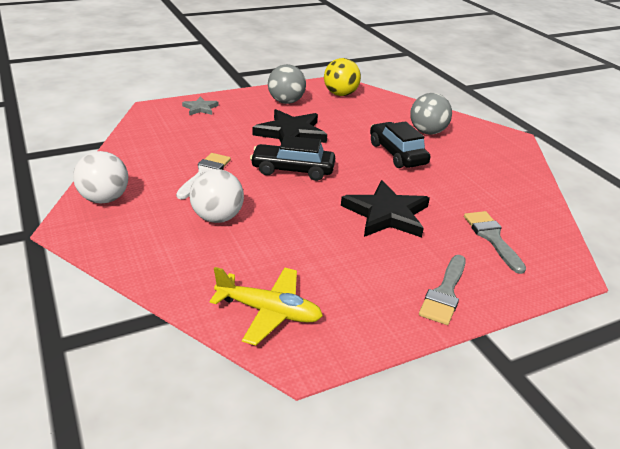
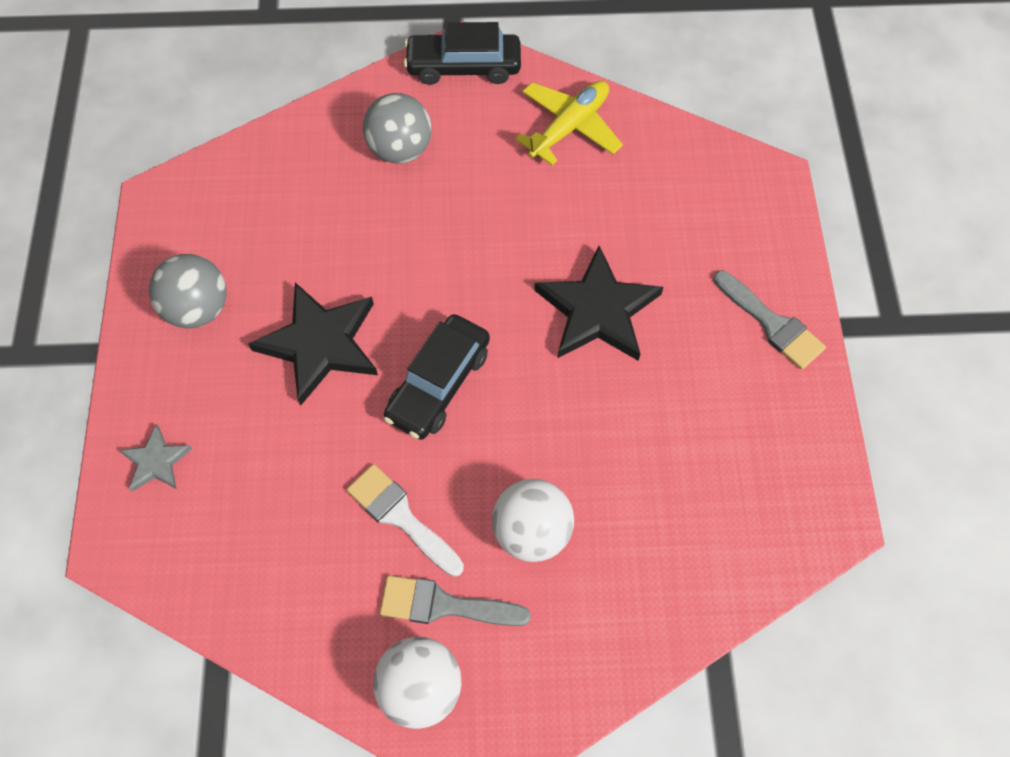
camera: 65 degrees left, 30 degrees up
yellow plane [210,267,323,345] -> yellow plane moved to [516,81,623,165]
yellow ball [324,58,361,96] -> none
black car [370,121,430,168] -> black car moved to [404,22,521,85]
grey brush [464,211,526,274] -> grey brush moved to [380,576,531,626]

